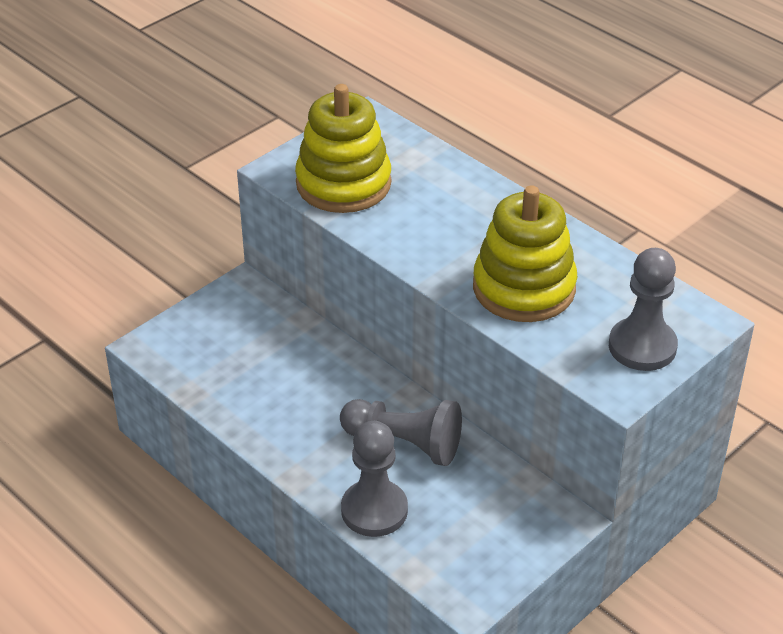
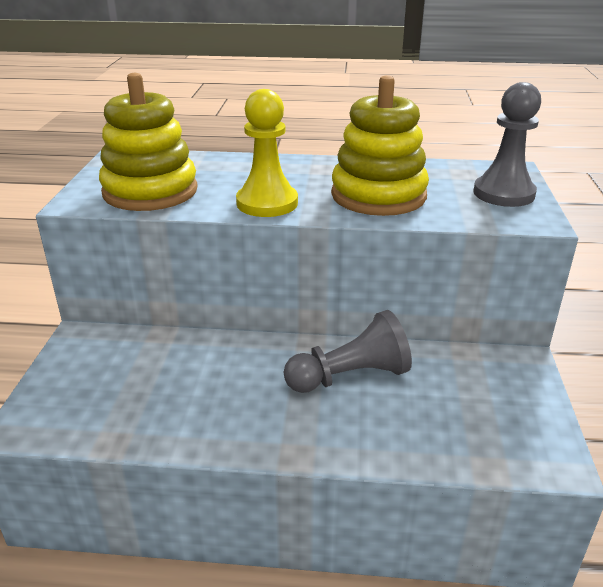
camera: 40 degrees left, 10 degrees down
grey pawn [341,421,408,537] -> none
none -> yellow pawn [236,89,298,217]

